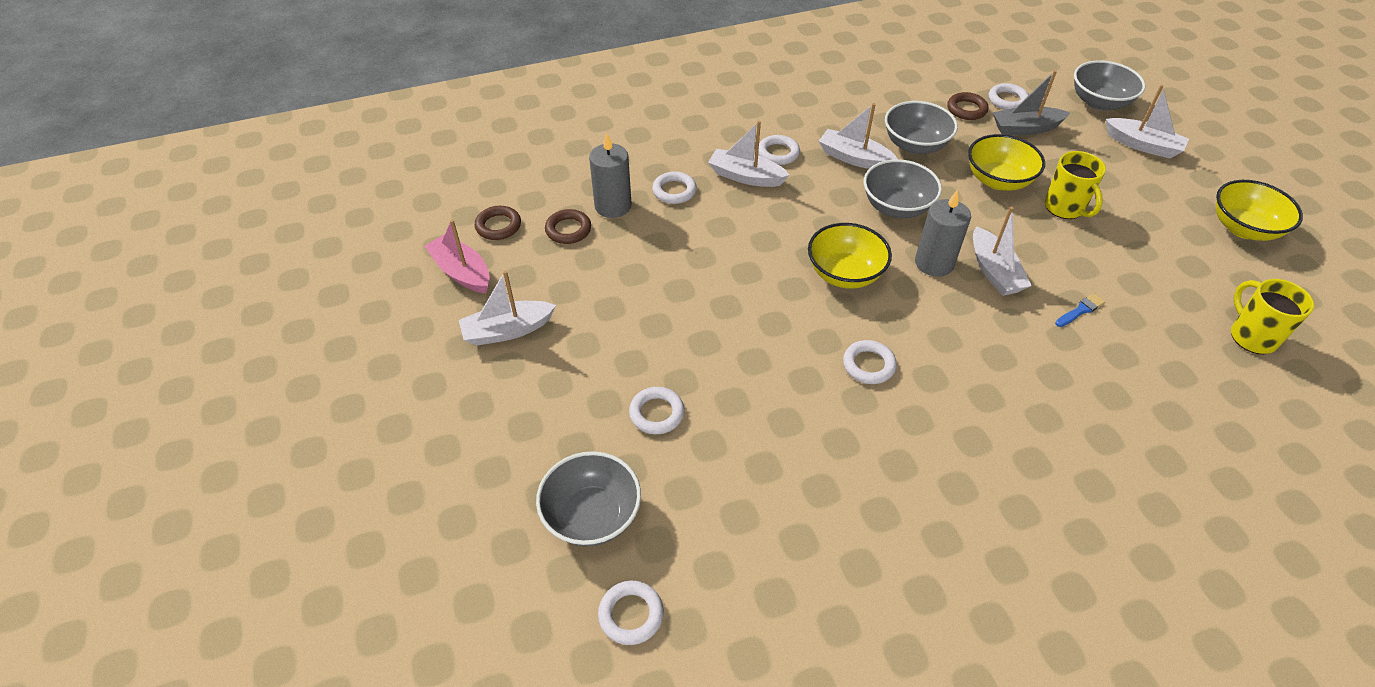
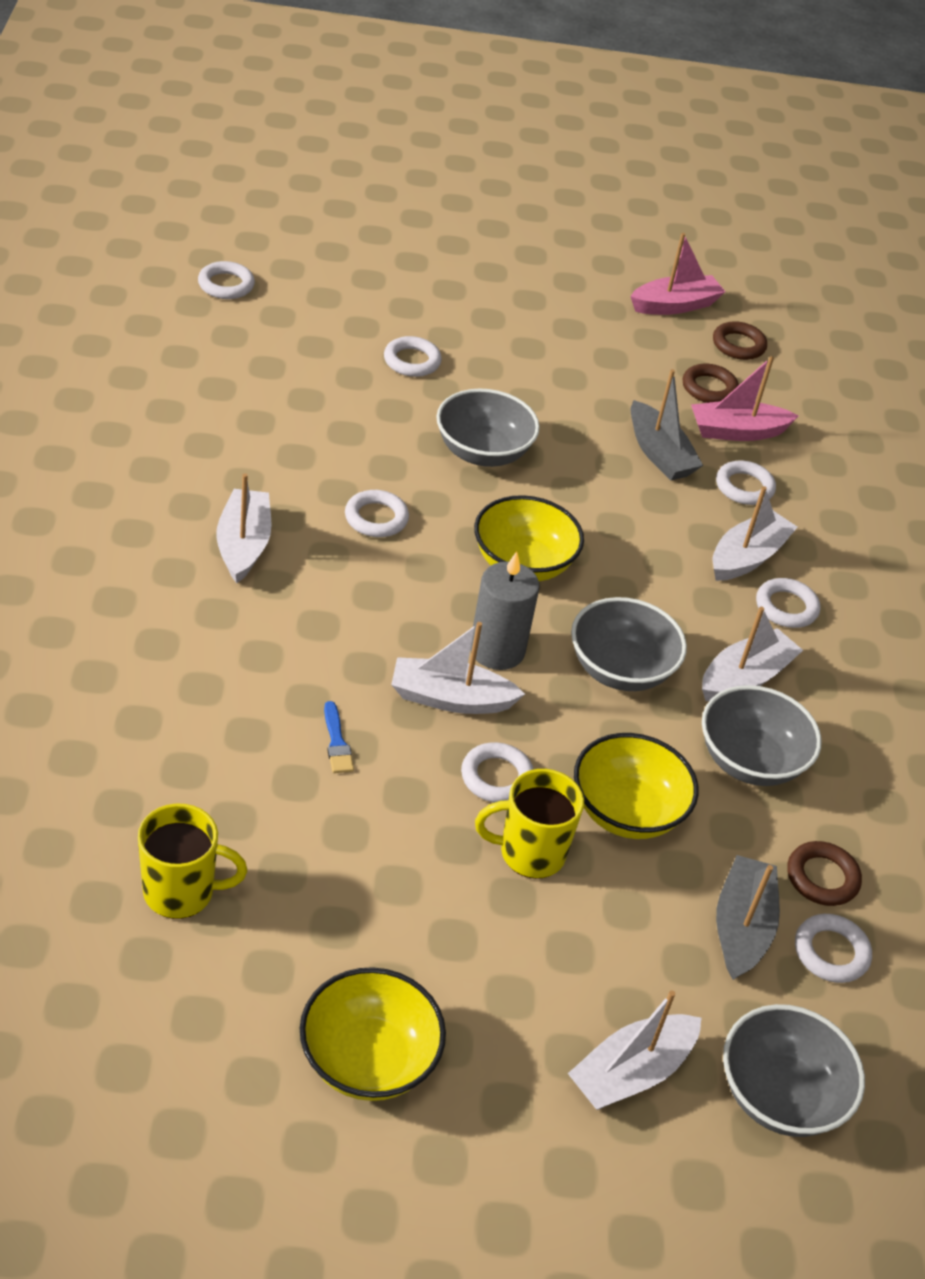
camera: 105 degrees right, 5 degrees down
white boat [459,270,556,346] -> white boat moved to [216,473,272,583]
grey bowl [536,451,641,546] -> grey bowl moved to [436,389,540,467]
grey candle [589,133,632,218] -> pink boat [691,356,799,441]
none -> white ring [461,742,534,803]
none -> grey boat [631,369,703,480]

